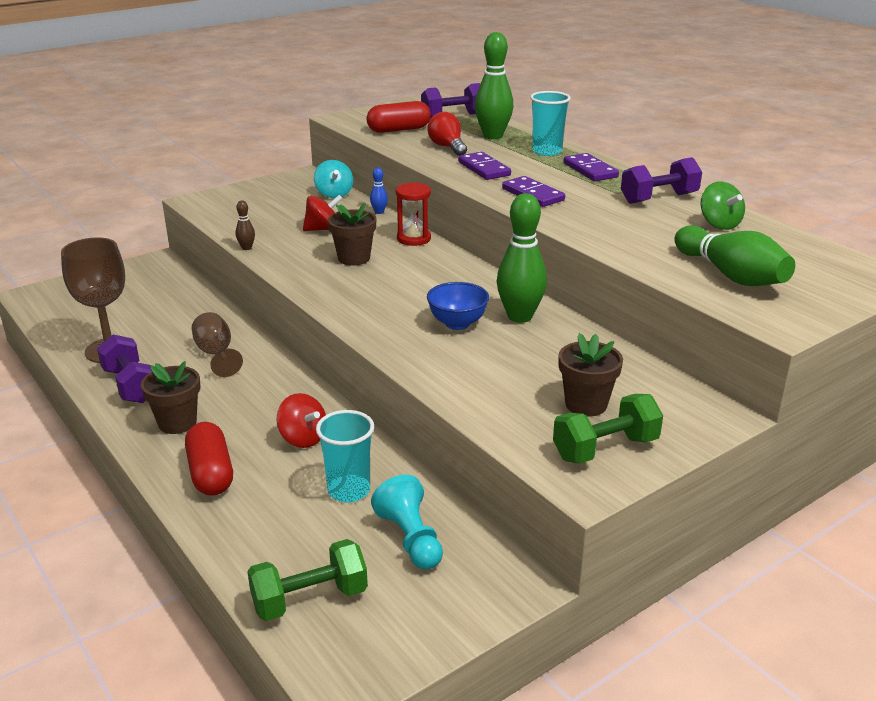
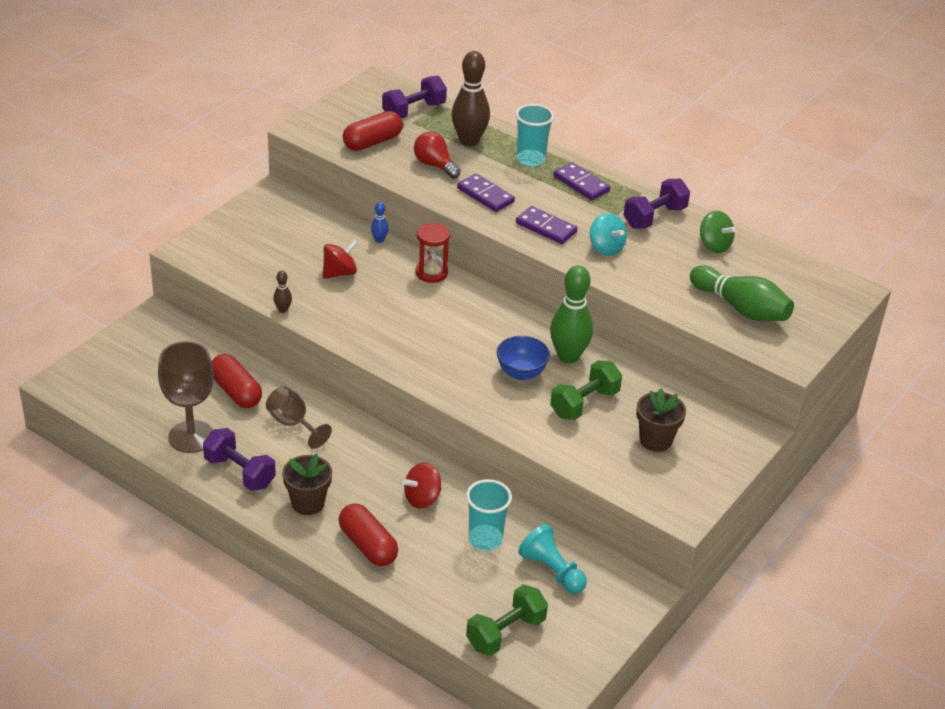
camera: 20 degrees left, 10 degrees up
red spinning top [277,393,326,448] -> red spinning top turned 120 degrees clockwise [403,462,442,509]
turquoise spinning top [314,160,353,198] -> turquoise spinning top moved to [590,213,627,256]
brown flower pot [328,203,377,266] -> none
green bowling pin [475,32,513,139] -> brown bowling pin [452,51,490,146]
green dumbbell [553,394,663,464] -> green dumbbell moved to [550,360,622,420]
none -> red capsule [212,354,262,408]

